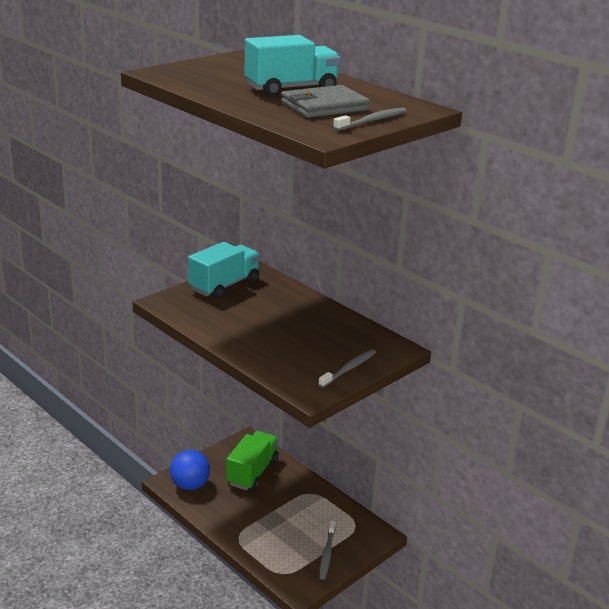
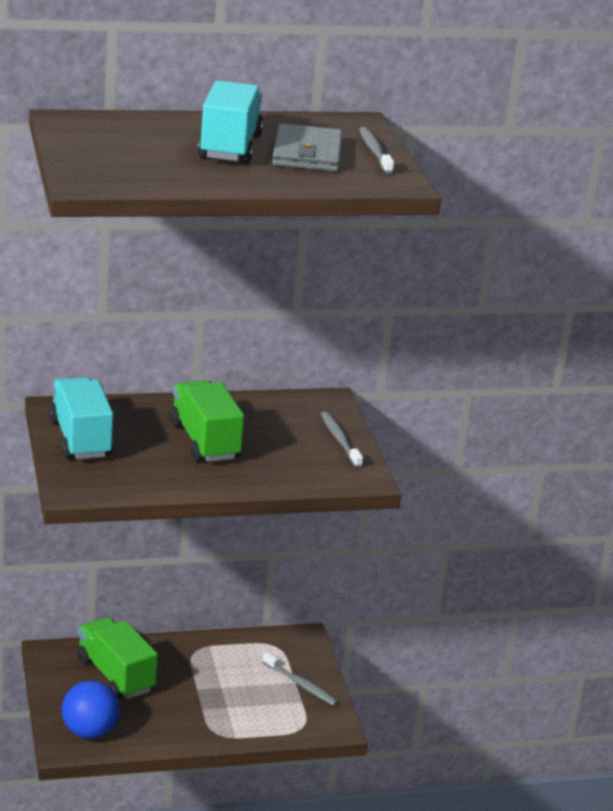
camera: 60 degrees left, 0 degrees up
none -> green truck [170,380,244,462]

